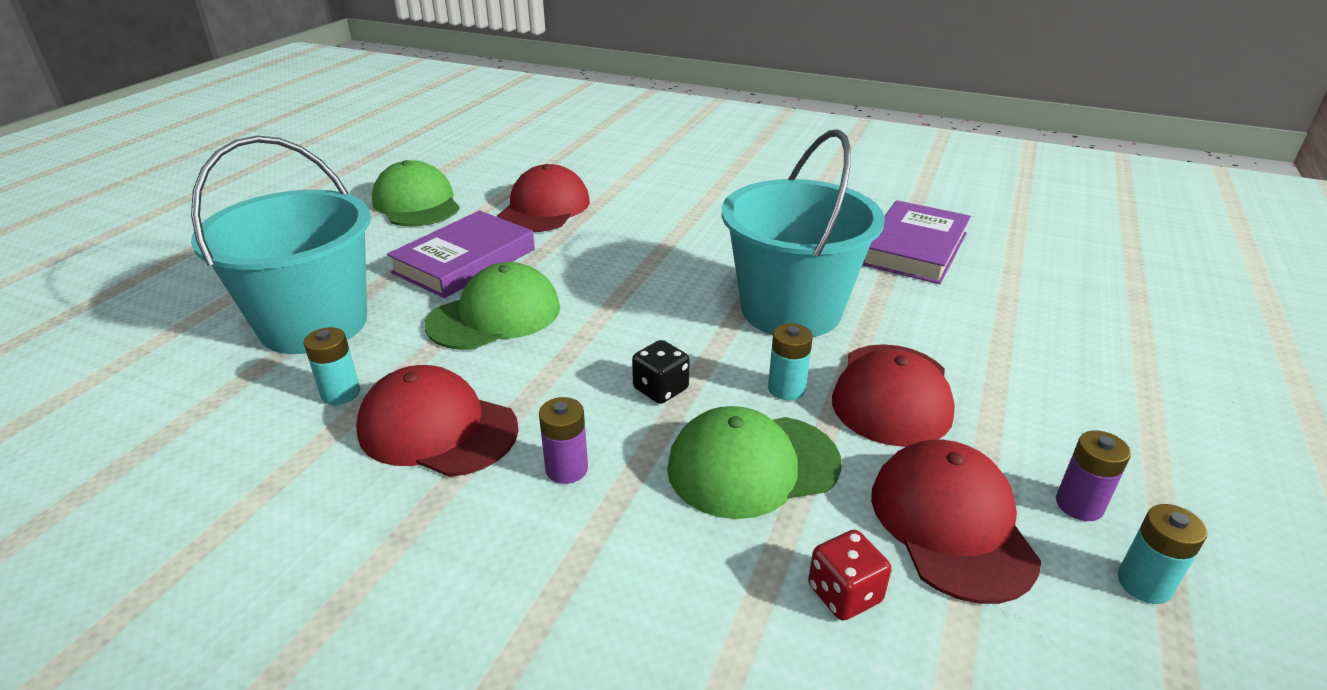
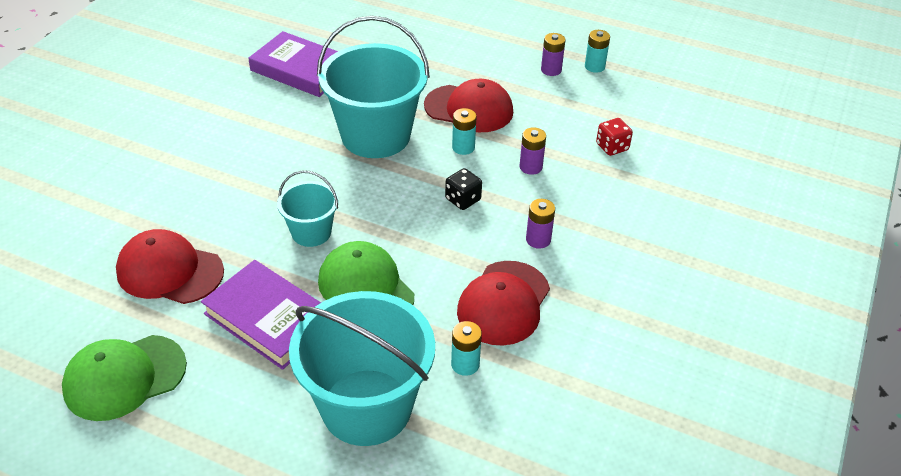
camera: 90 degrees left, 10 degrees up
green cap [667,406,842,519] -> purple battery [519,127,546,175]
red cap [871,440,1041,604] -> none
none -> turquoise bucket [277,170,339,247]

